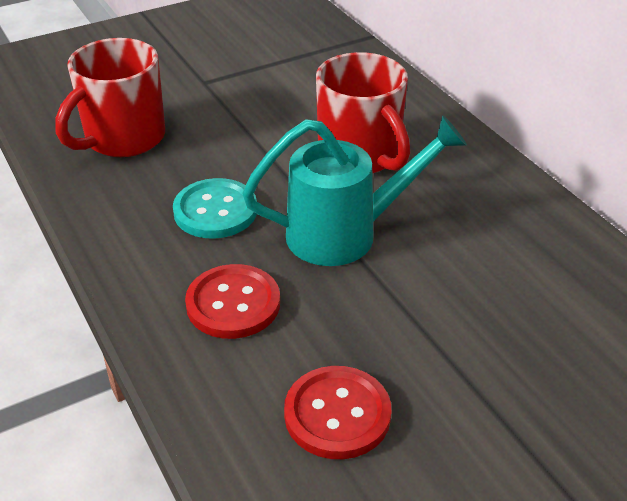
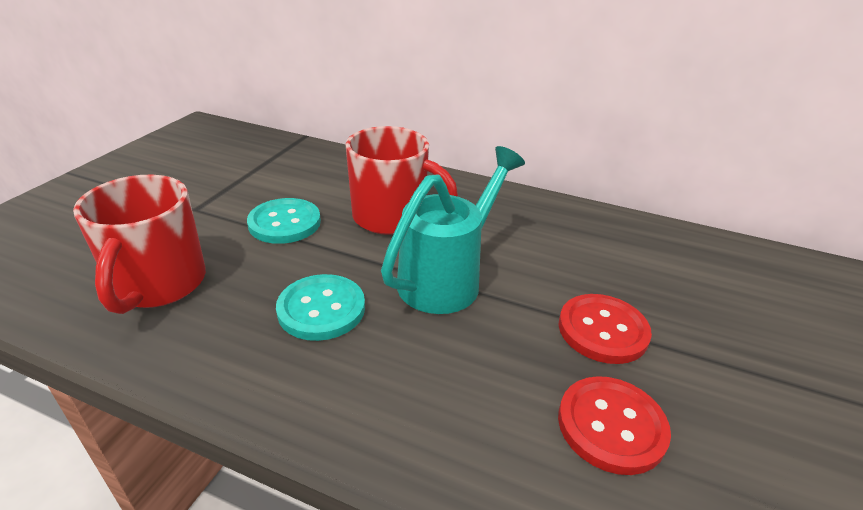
camera: 40 degrees left, 5 degrees down
red button [185,264,280,339] -> red button moved to [559,294,652,364]
none -> turquoise button [247,198,321,244]

